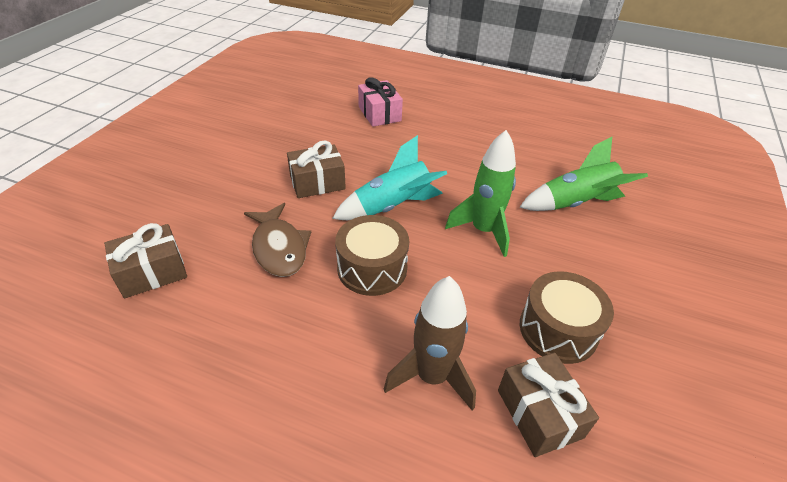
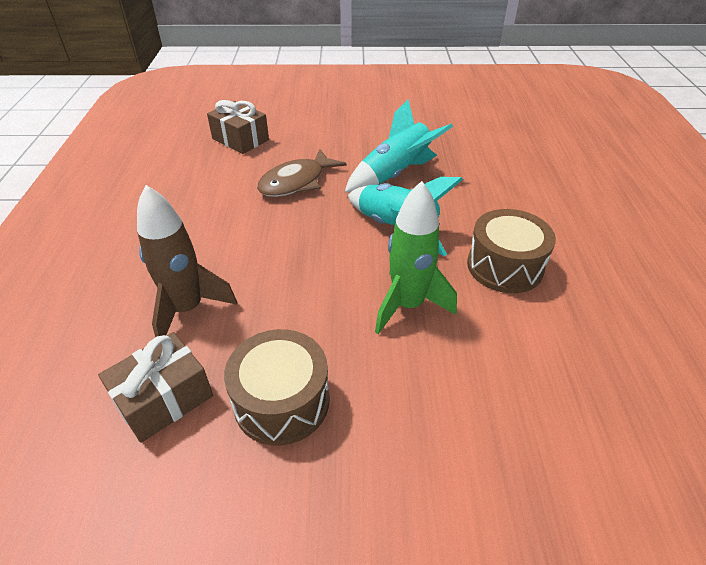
camera: 70 degrees right, 0 degrees up
brown gift [287,140,346,198] -> turquoise rocket [345,99,453,192]
brown drum [335,215,409,296] -> brown drum moved to [467,209,556,293]
pink gift [358,77,403,127] -> none
green rocket [519,137,648,211] -> none

